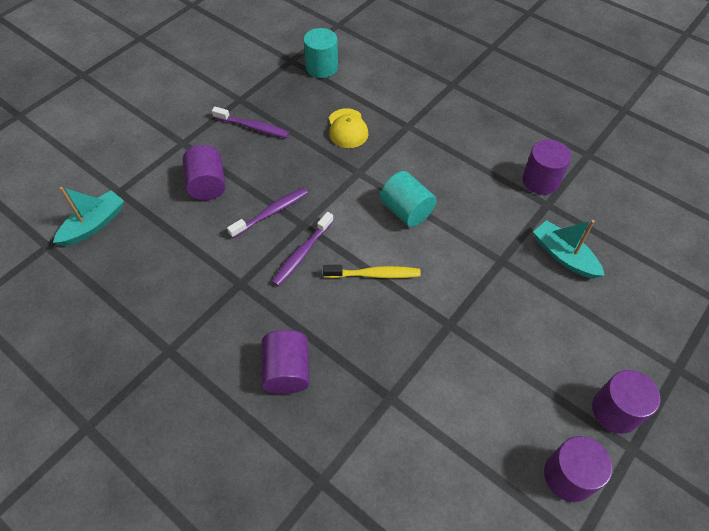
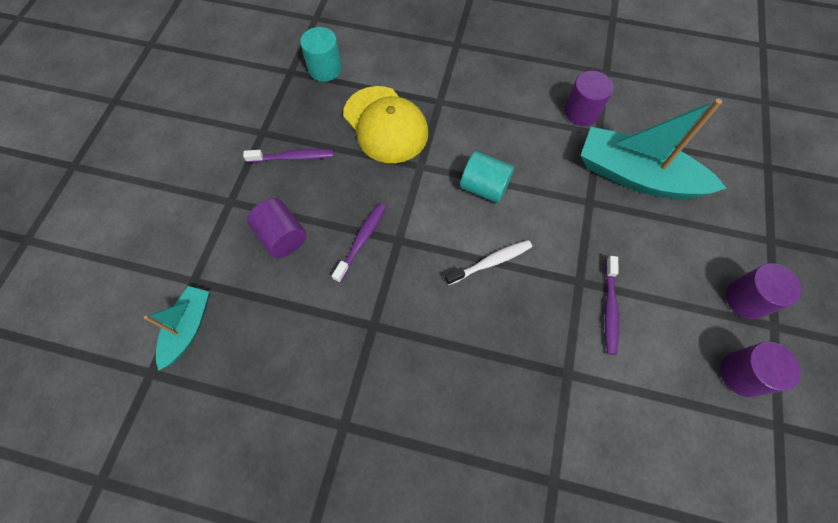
camera: 25 degrees left, 10 degrees up
purple cylinder [261,330,309,394] -> none
purple toothbrush [272,212,333,286] -> purple toothbrush moved to [605,256,619,355]
yellow toothbrush [323,265,421,278] -> white toothbrush [445,240,532,285]
yellow cap [329,108,368,148] -> yellow cap [343,86,428,163], size x1.78
turquoise boat [533,220,605,279] -> turquoise boat [580,99,727,199], size x1.84

